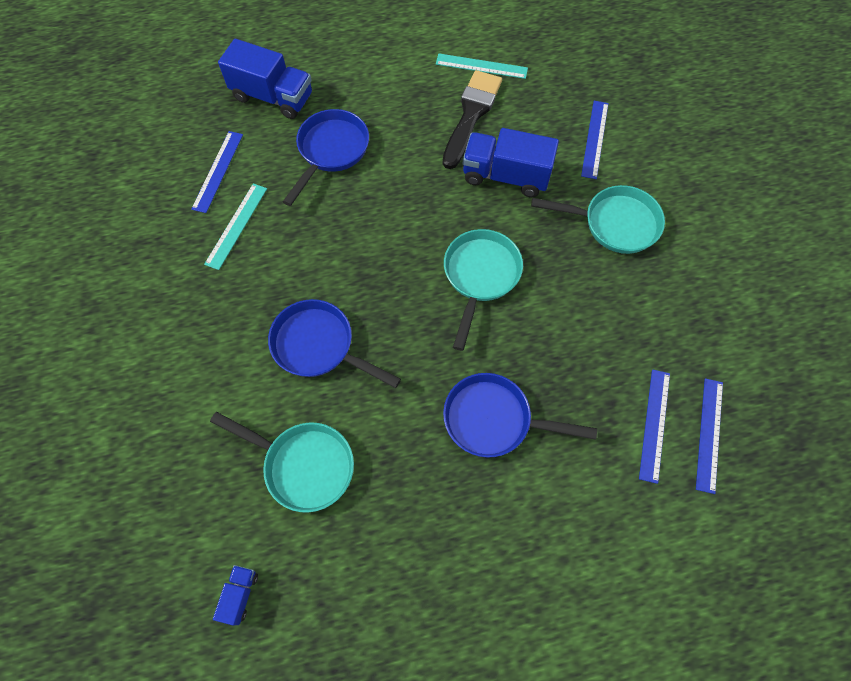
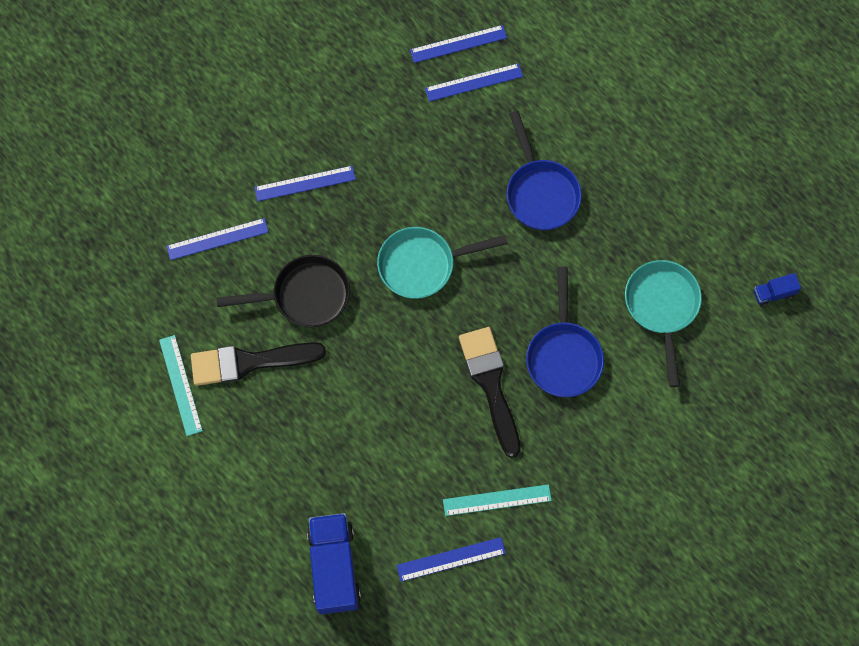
camera: 120 degrees left, 5 degrees up
blue pan [283,109,369,206] -> none
blue truck [463,128,559,197] -> black pan [216,255,350,327]
turquoise pan [531,185,665,254] -> blue ruler [254,166,356,201]
none -> black brush [459,327,521,458]

